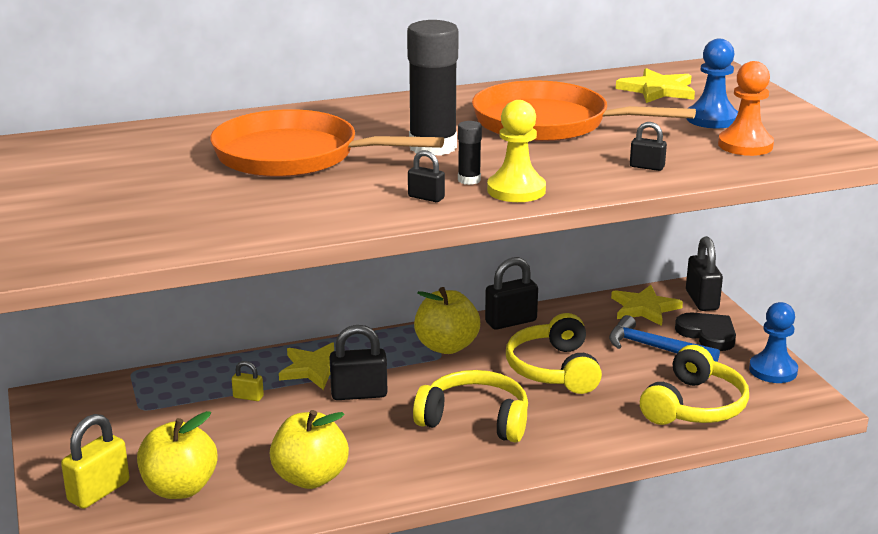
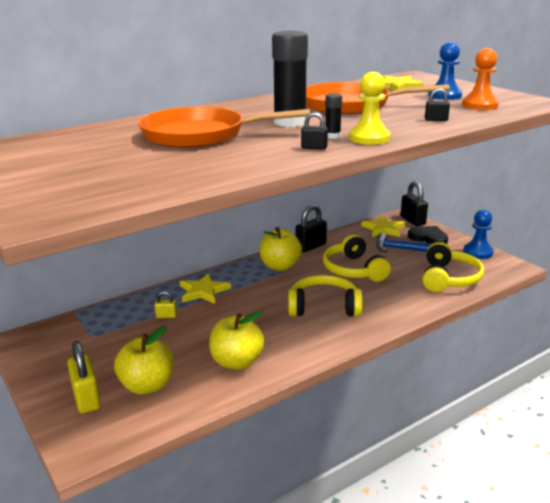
camera: 15 degrees left, 0 degrees up
yellow padlock [61,414,129,509] -> yellow padlock turned 45 degrees counterclockwise [67,341,101,414]
black padlock [329,325,388,400] -> none

